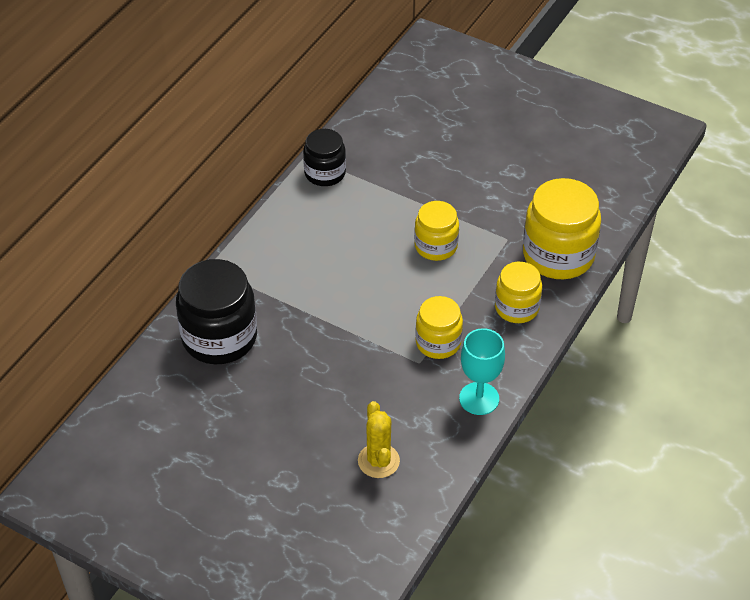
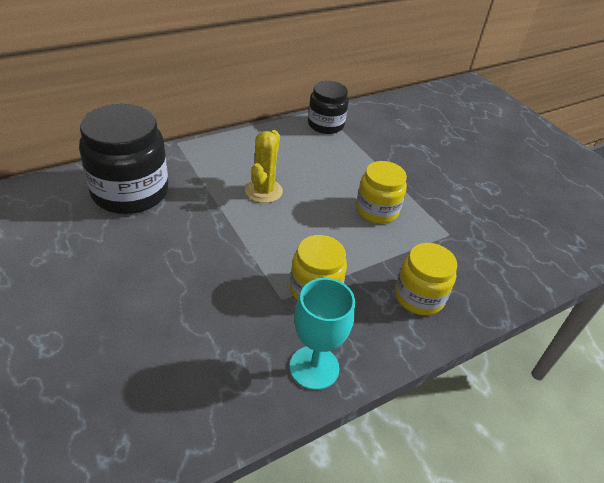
camera: 25 degrees right, 5 degrees down
yellow cactus [358,401,400,478] -> yellow cactus moved to [245,130,283,203]
yellow jar [523,178,601,279] -> none

